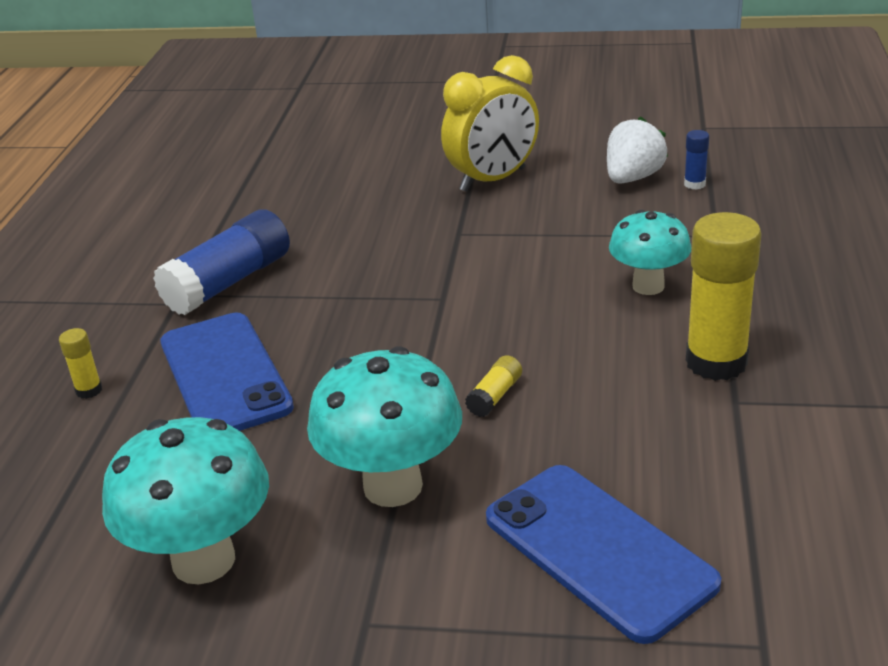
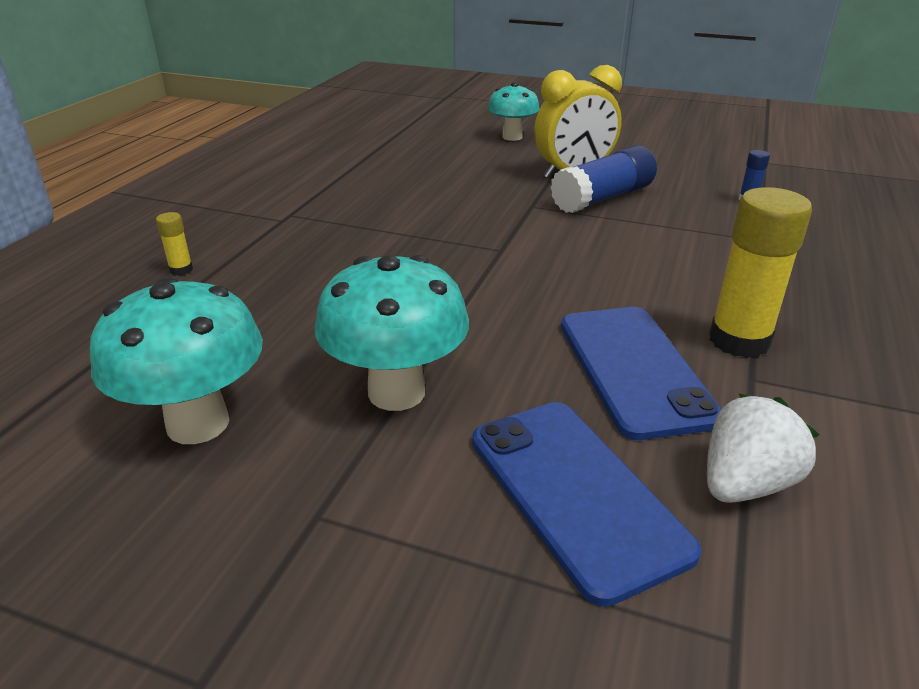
camera: 10 degrees right, 0 degrees up
blue glue stick [153,209,290,315] -> blue glue stick moved to [550,145,657,213]
blue phone [160,313,294,431] -> blue phone moved to [561,307,722,440]
yellow glue stick [465,355,522,417] -> none
white strawberry [607,116,668,184] -> white strawberry moved to [707,393,819,503]
turquoise mushroom [609,210,691,295] -> turquoise mushroom moved to [488,82,540,141]

